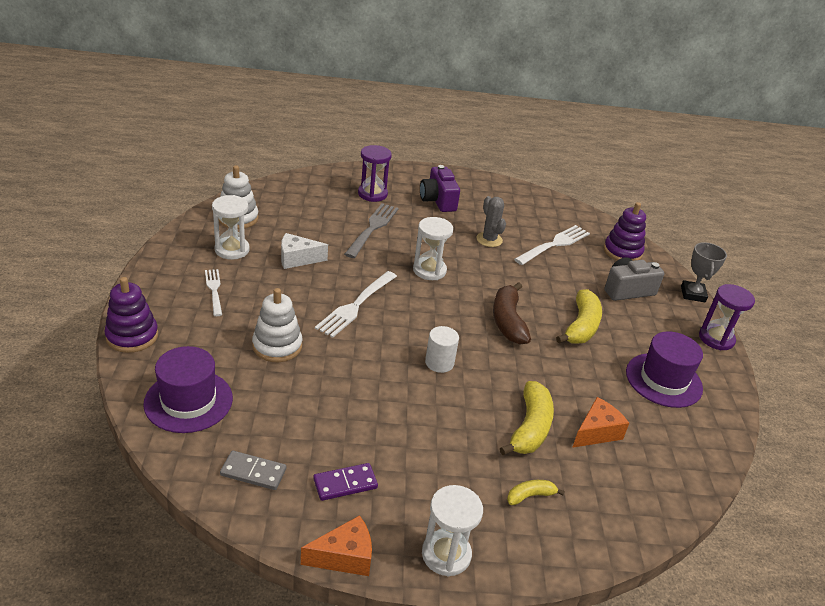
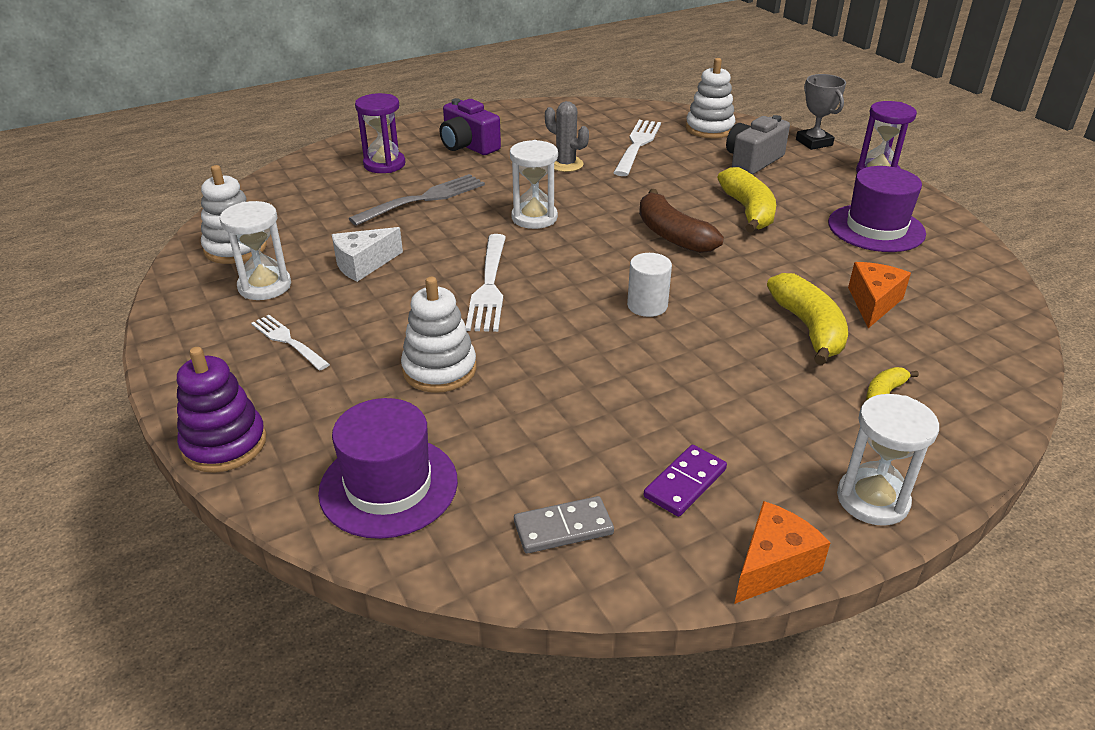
camera: 25 degrees left, 0 degrees up
grey fork [344,203,399,258] -> grey fork turned 60 degrees clockwise [348,174,485,226]
purple stacking toy [603,202,646,261] -> white stacking toy [686,58,736,138]

